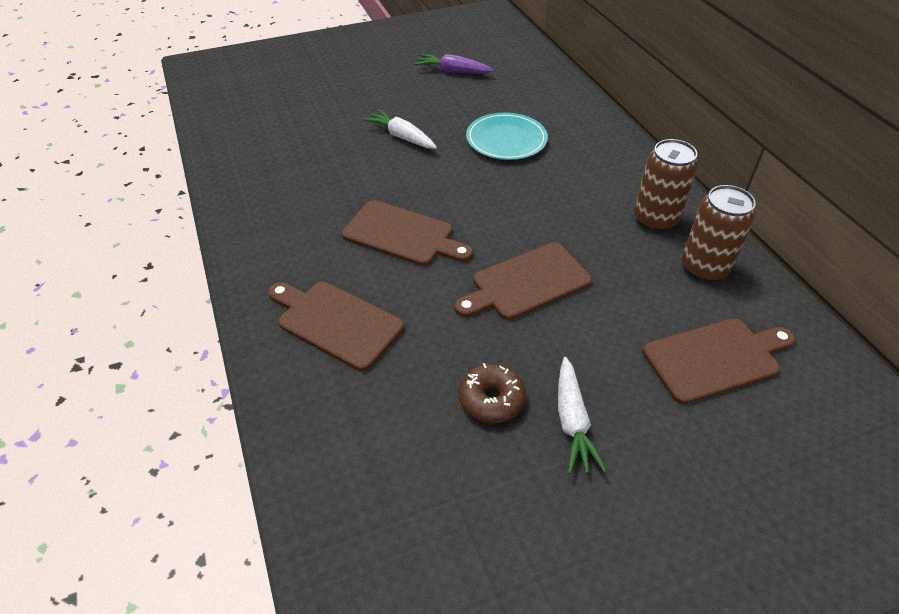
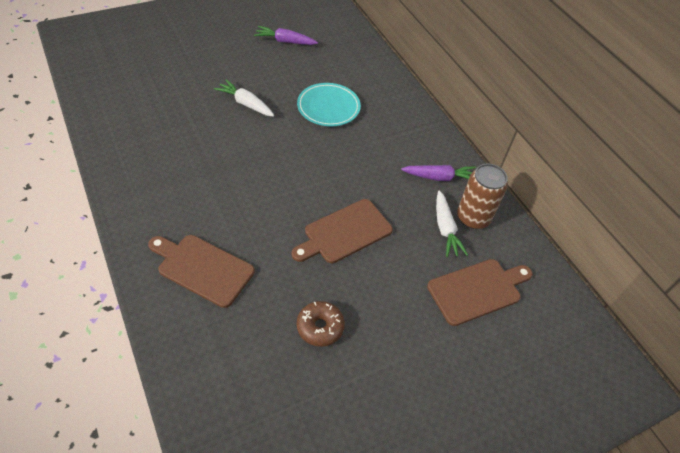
camera: 10 degrees left, 5 degrees up
brown cutting board [342,200,473,266] -> none
white carrot [558,357,607,474] -> white carrot moved to [436,190,468,257]
brown can [634,139,698,231] -> purple carrot [401,165,476,181]

